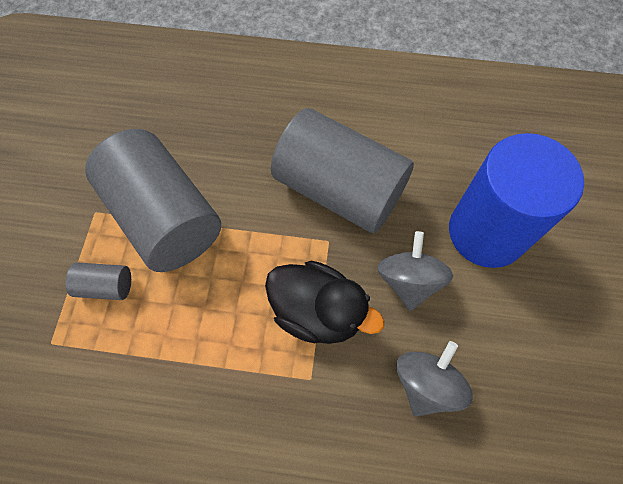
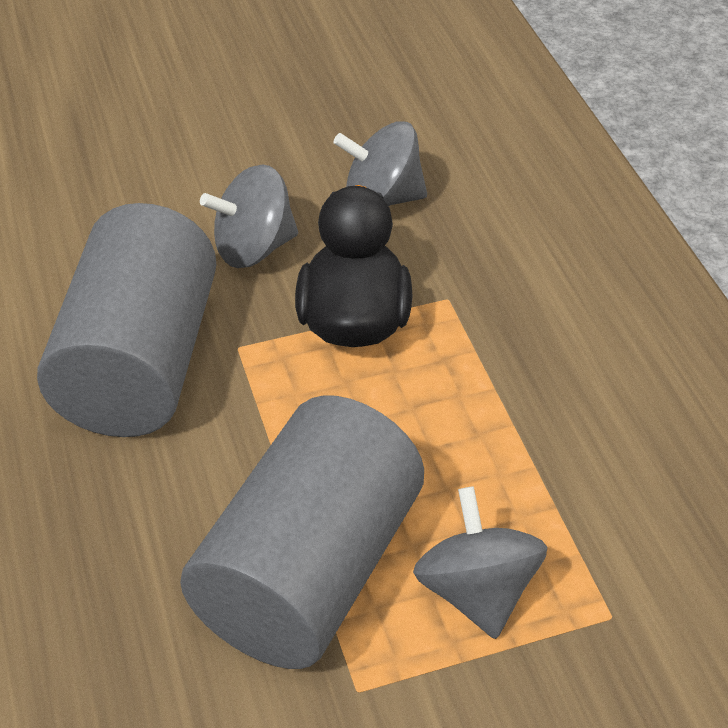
camera: 115 degrees left, 20 degrees down
grey cylinder [65,262,131,300] -> grey spinning top [413,486,547,639]
blue cylinder [449,133,584,268] -> none

